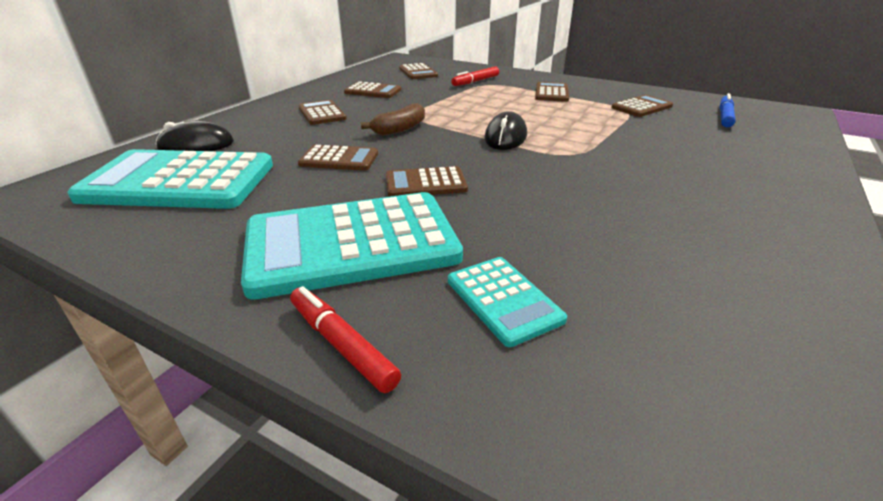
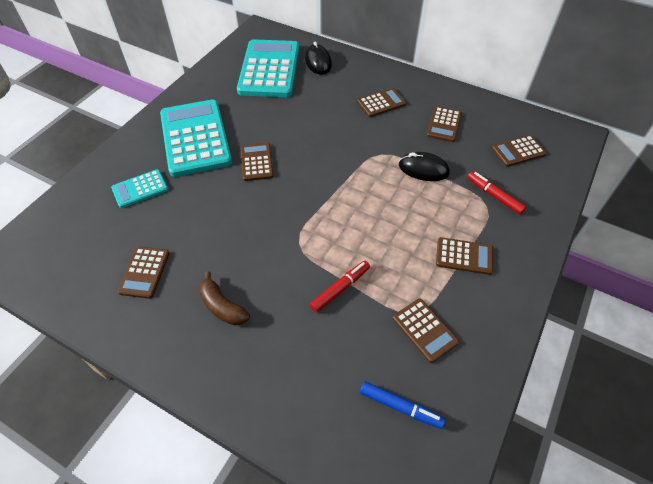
camera: 90 degrees right, 20 degrees up
red marker [290,286,401,393] -> red marker moved to [310,261,370,312]
brown calculator [298,145,378,171] -> brown calculator moved to [117,246,170,299]
brown banana [361,103,425,136] -> brown banana moved to [199,271,250,326]
black mouse [485,111,527,150] -> black mouse moved to [399,152,450,181]

